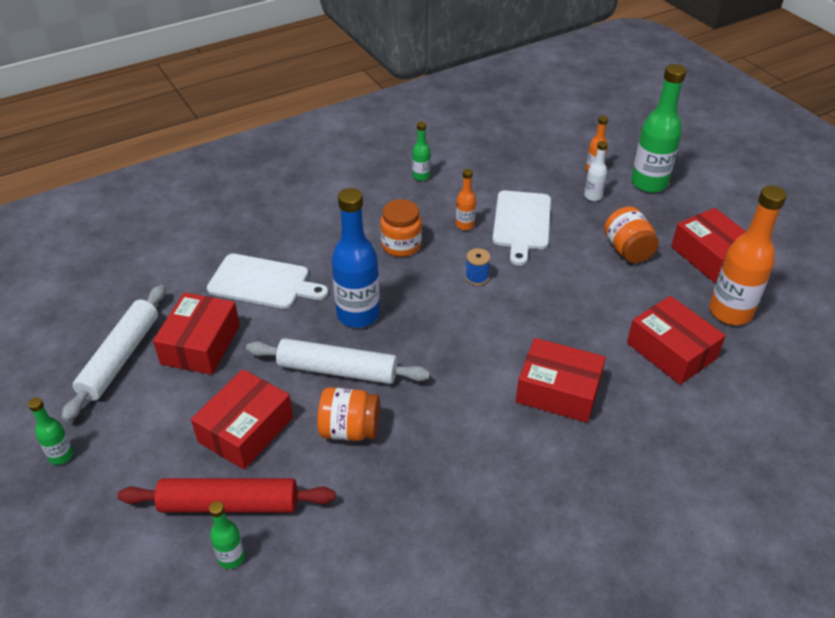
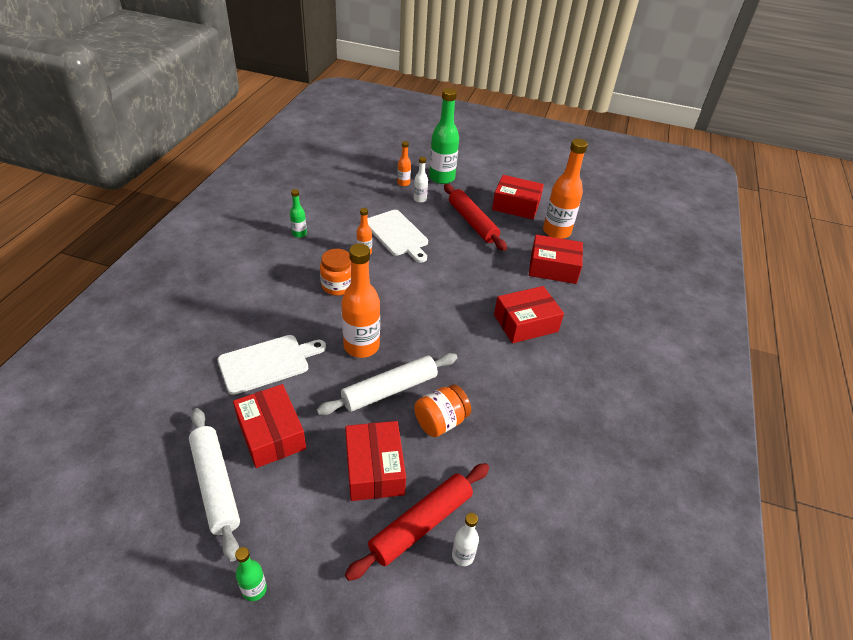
camera: 45 degrees left, 0 degrees up
green bottle [209,501,245,569] -> white bottle [452,513,479,566]
blue bottle [332,188,380,328] -> orange bottle [341,243,380,358]
blue spool [465,248,491,286] -> none
orange jar [604,207,659,263] -> red rolling pin [444,184,507,251]

